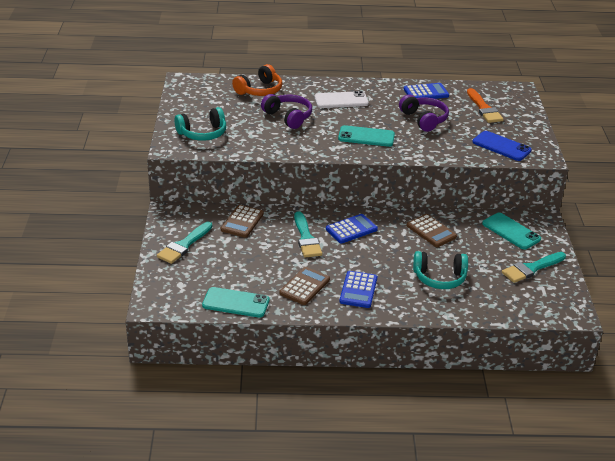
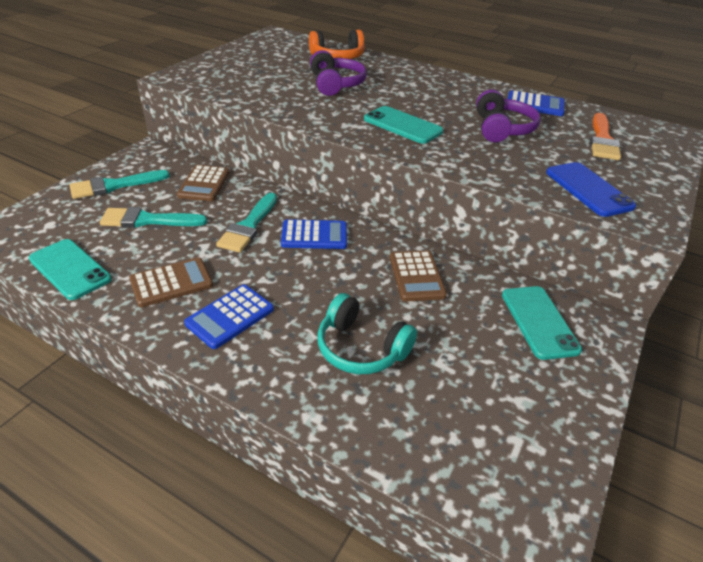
camera: 30 degrees right, 5 degrees up
turquoise headphones [174,107,226,141] -> none
brown calculator [221,205,264,238] -> brown calculator turned 45 degrees counterclockwise [177,165,230,202]
white phone [314,91,369,108] -> none
turquoise brush [502,252,566,283] -> turquoise brush moved to [100,207,207,228]

